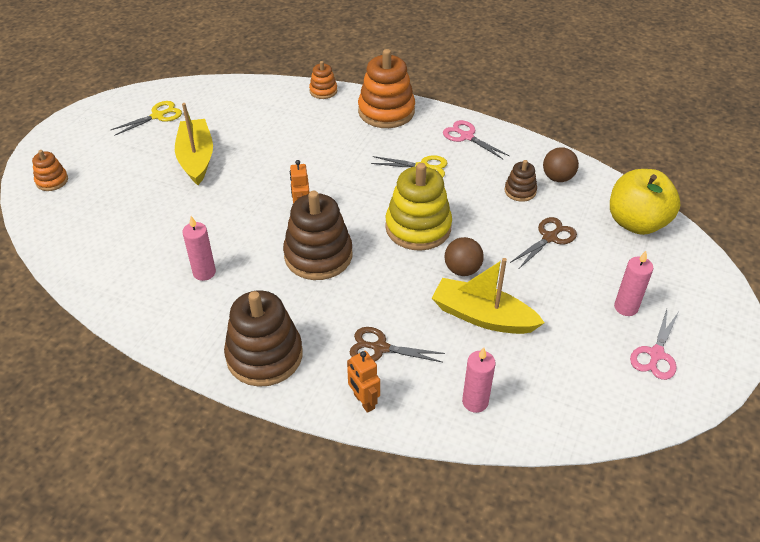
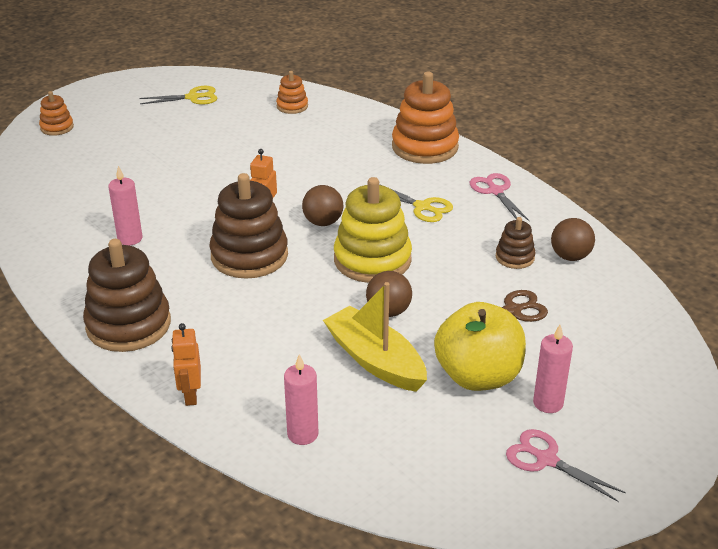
camera: 25 degrees right, 10 degrees down
yellow boat [175,103,213,185] -> none
orange stacking toy [309,61,337,99] -> orange stacking toy moved to [276,71,308,114]
brown scissors [349,327,445,362] -> none
yellow apple [610,169,681,235] -> yellow apple moved to [434,302,526,391]
pink scissors [630,309,678,380] -> pink scissors turned 75 degrees clockwise [506,429,626,502]
none -> brown ball [302,185,343,226]

